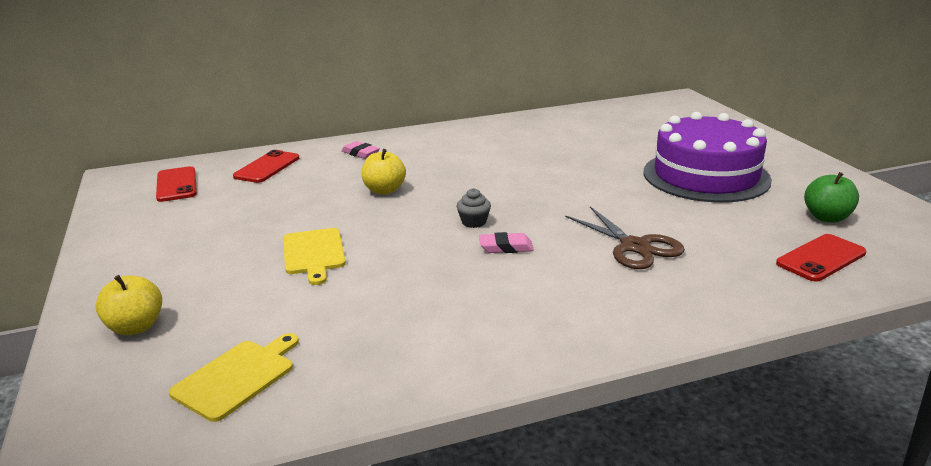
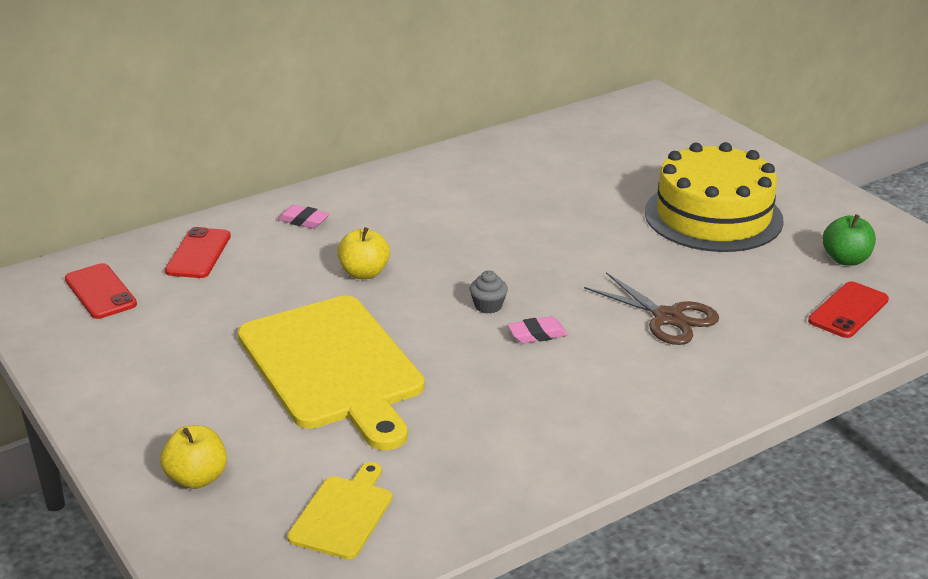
camera: 15 degrees left, 5 degrees up
yellow cutting board [283,228,346,285] -> yellow cutting board [238,296,425,450], size x2.11
purple cake [644,112,772,203] -> yellow cake [645,142,784,252]

